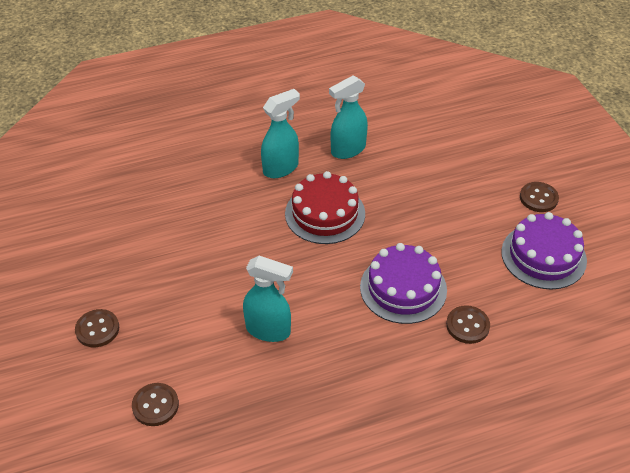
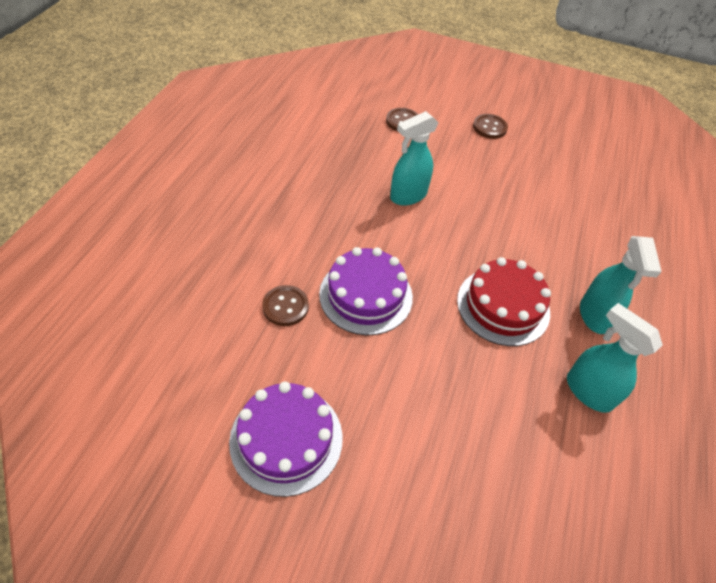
camera: 125 degrees right, 5 degrees up
turquoise spray bottle [329,75,368,159] -> turquoise spray bottle turned 45 degrees counterclockwise [567,303,663,413]
brown button [520,182,559,212] -> none

